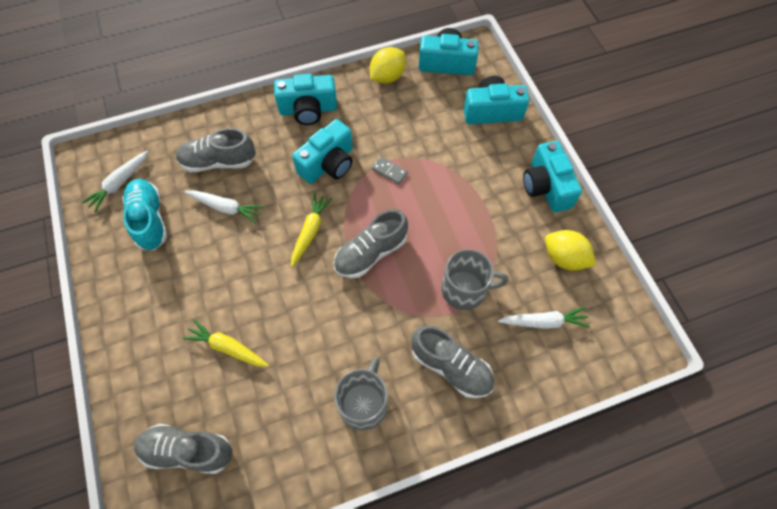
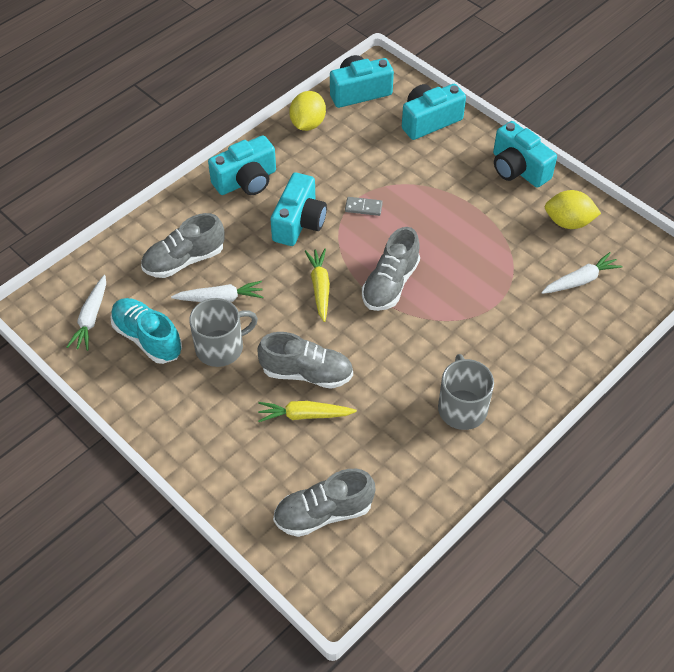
camera: 25 degrees left, 10 degrees down
grey shoe [411,326,495,399] -> grey shoe moved to [257,332,353,389]
grey mug [442,249,508,310] -> grey mug moved to [189,298,258,367]

